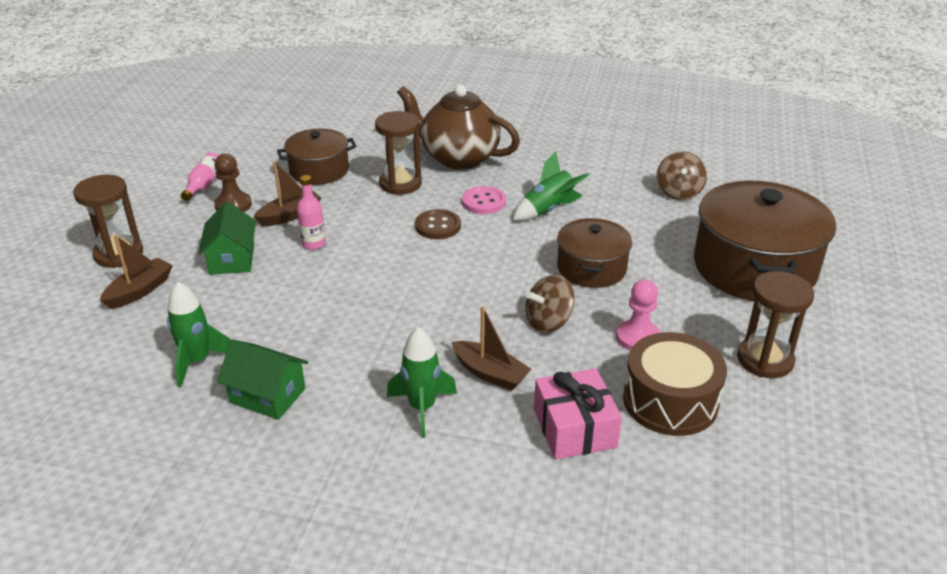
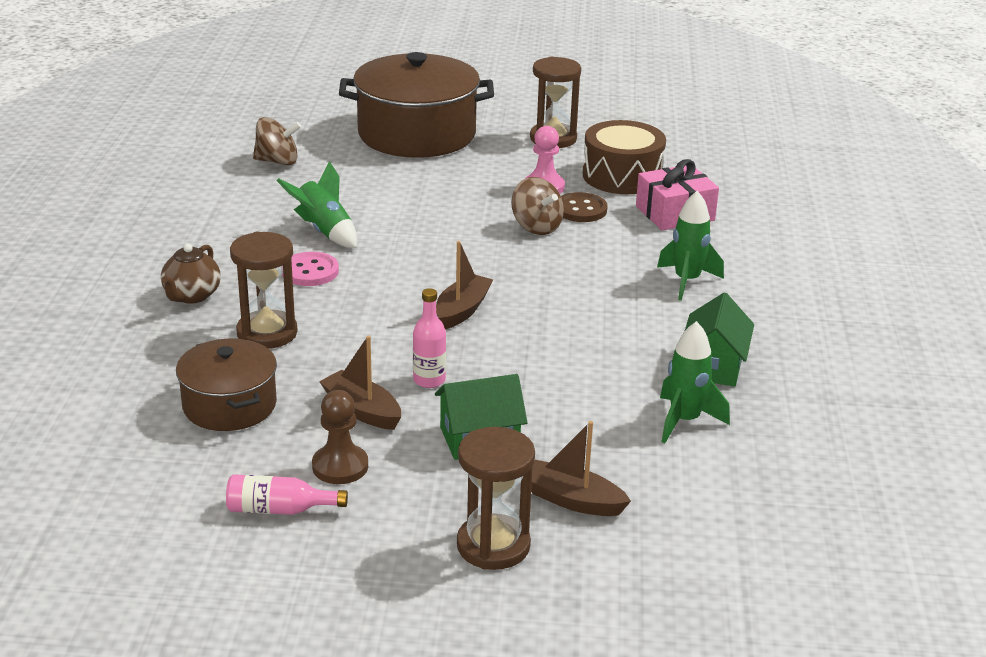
camera: 100 degrees left, 5 degrees down
brown teapot [397,85,520,169] -> brown teapot [161,244,221,304], size x0.52
brown button [415,209,461,239] -> brown button moved to [561,192,608,222]
brown boat [452,306,531,391] -> brown boat moved to [436,241,493,329]
brown pot [557,218,632,288] -> none

